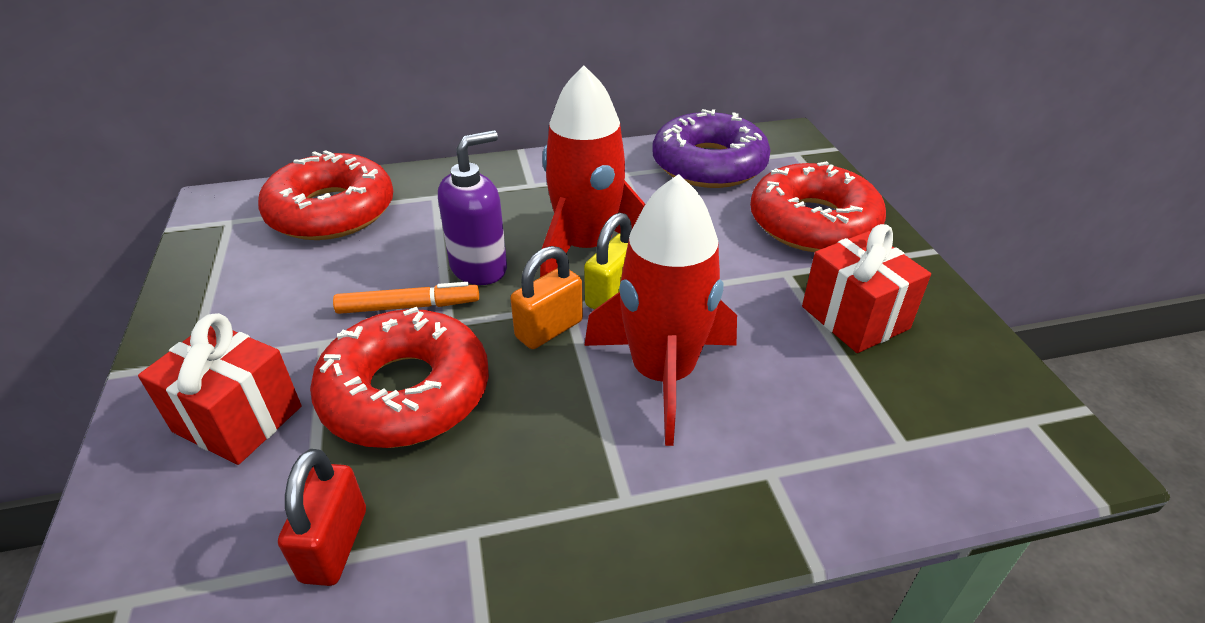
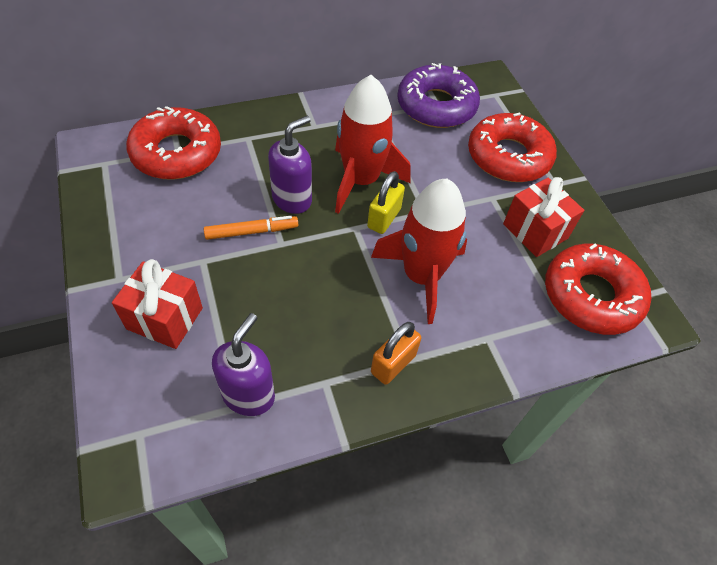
camera: 10 degrees left, 15 degrees up
red padlock [278,449,366,586] -> purple soap dispenser [212,313,275,416]
red donut [310,307,489,448] -> red donut moved to [545,243,651,335]
orange padlock [510,246,583,349] -> orange padlock moved to [371,322,421,385]

